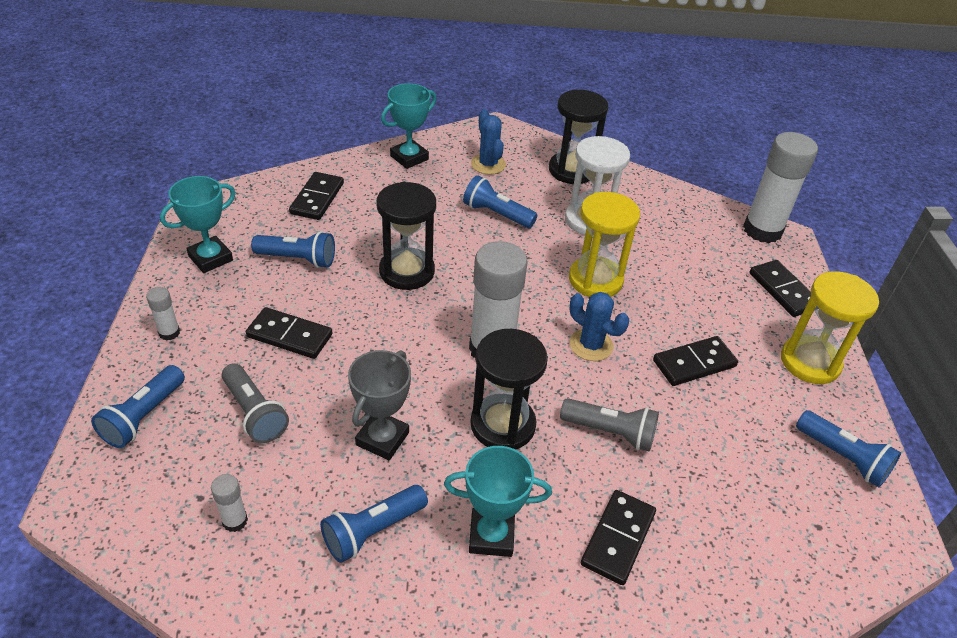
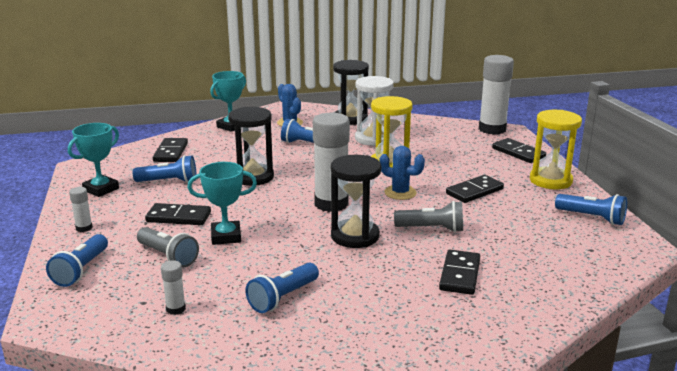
camera: 10 degrees left, 20 degrees down
grey trophy [348,350,411,460] -> none
turquoise trophy [444,446,552,557] -> turquoise trophy moved to [187,162,257,245]

